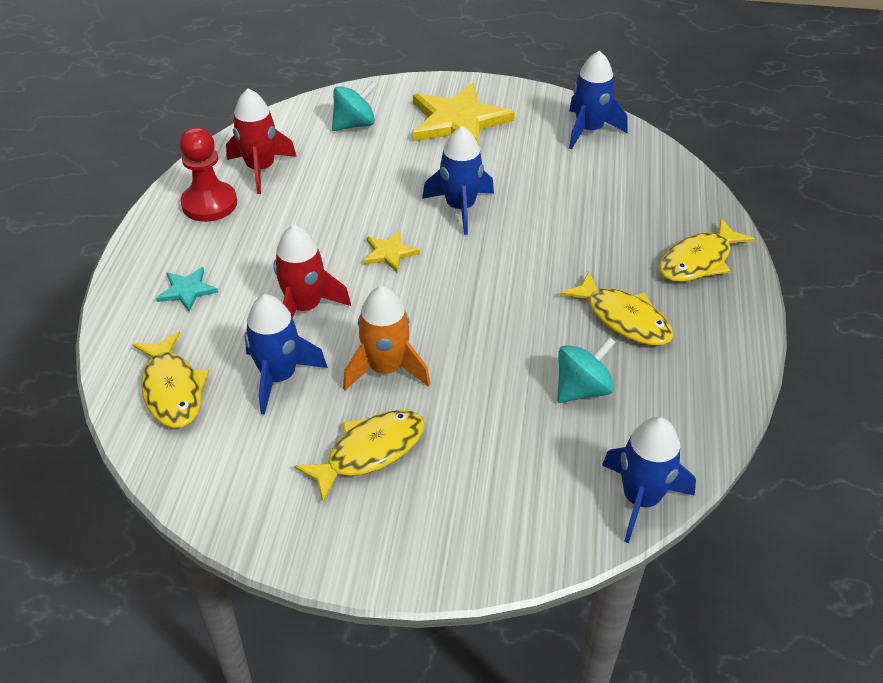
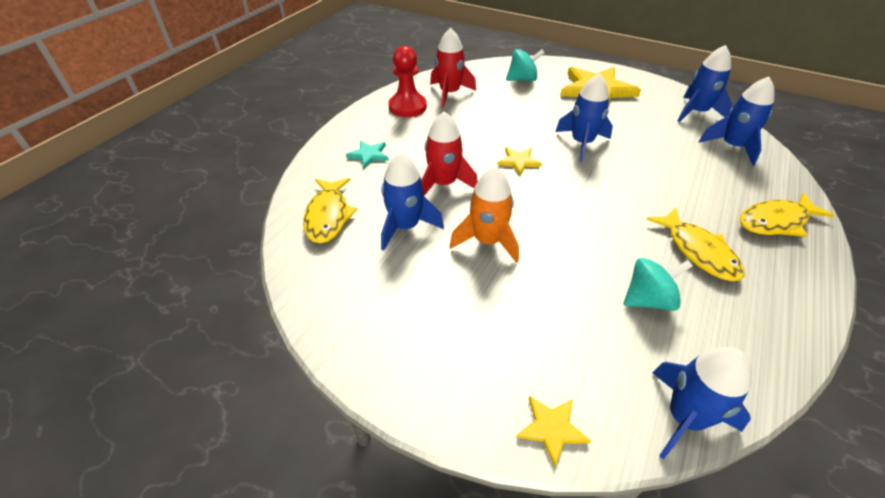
camera: 20 degrees right, 0 degrees up
yellow fish [294,410,425,503] -> none
none -> yellow star [517,396,591,467]
none -> blue rocket [699,77,774,166]

